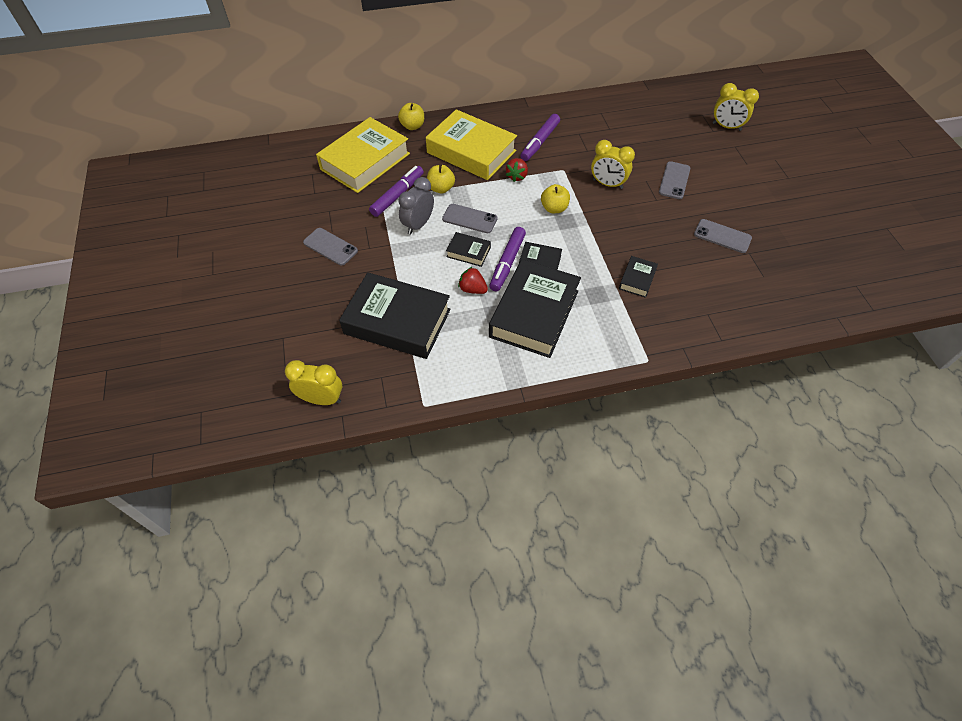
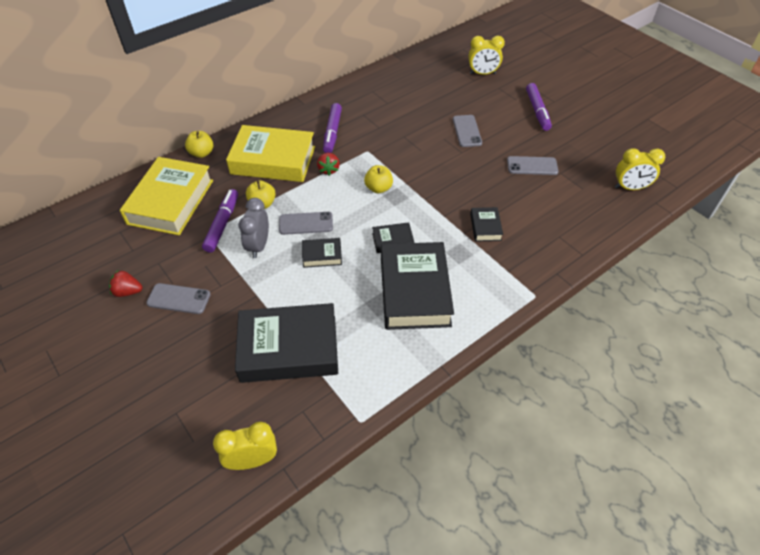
camera: 25 degrees left, 5 degrees down
red strawberry [458,267,488,294] -> red strawberry moved to [109,271,142,297]
purple marker [489,227,526,292] -> purple marker moved to [526,83,552,131]
yellow clock [591,140,635,189] -> yellow clock moved to [615,148,665,190]

